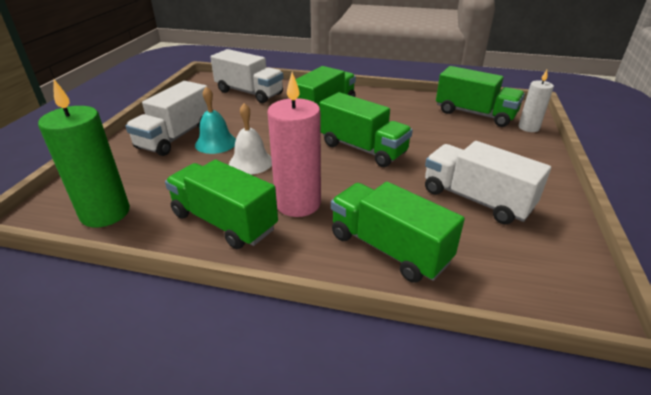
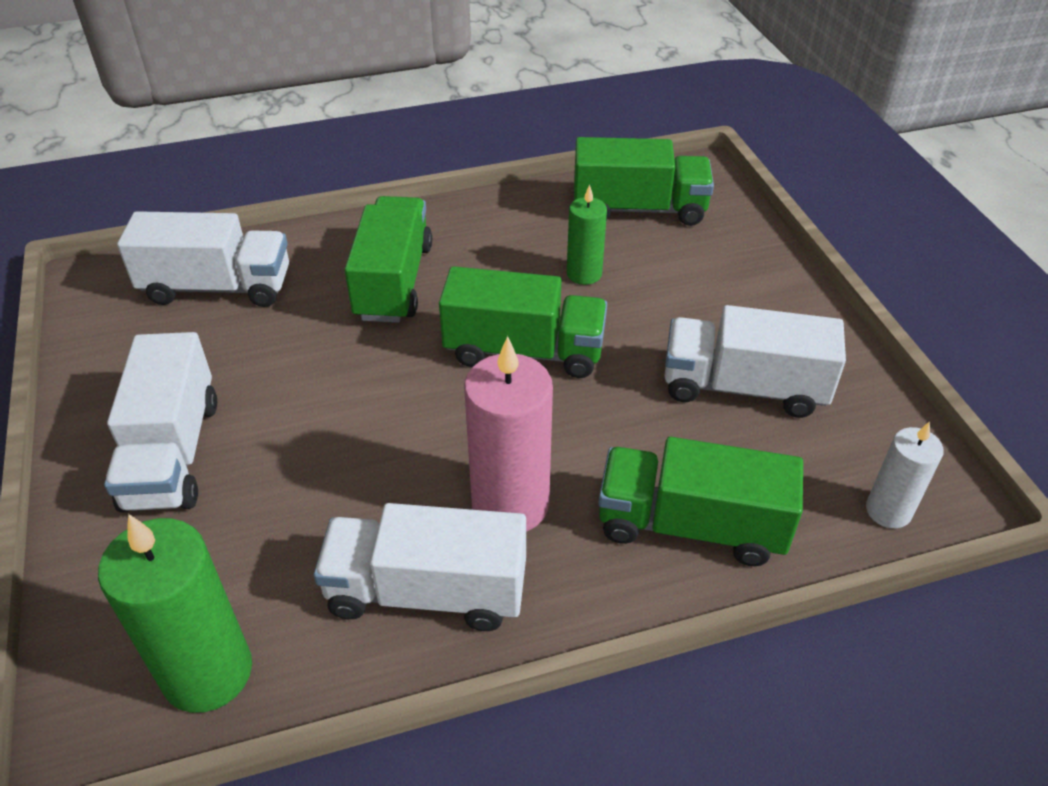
camera: 30 degrees left, 10 degrees up
green truck [165,160,278,249] -> white truck [314,503,526,631]
turquoise bell [195,86,236,154] -> none
white bell [229,103,272,175] -> none
white candle [518,70,554,132] -> white candle moved to [866,421,944,528]
none -> green candle [567,185,607,285]

